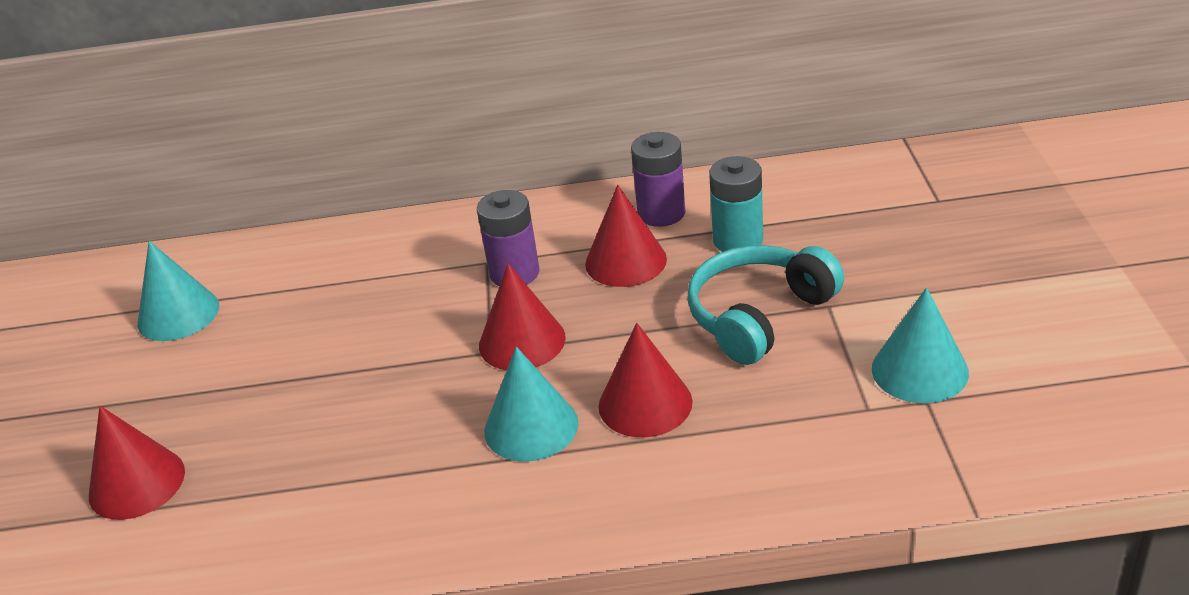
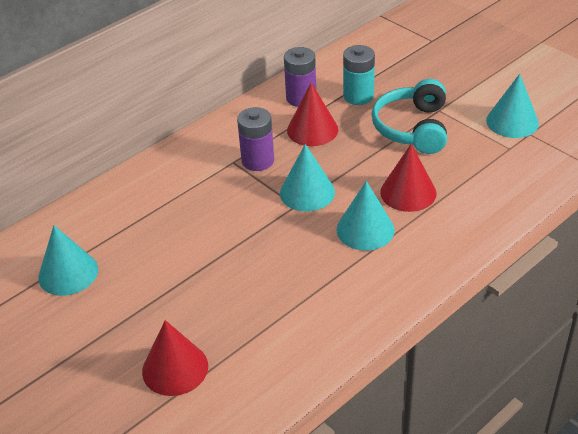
camera: 40 degrees left, 5 degrees up
red cone [479,264,566,370] -> turquoise cone [280,144,335,212]

